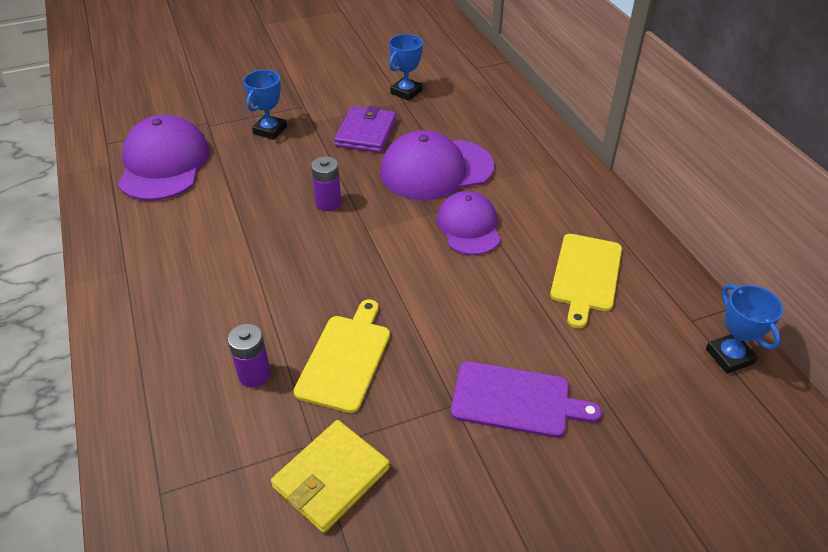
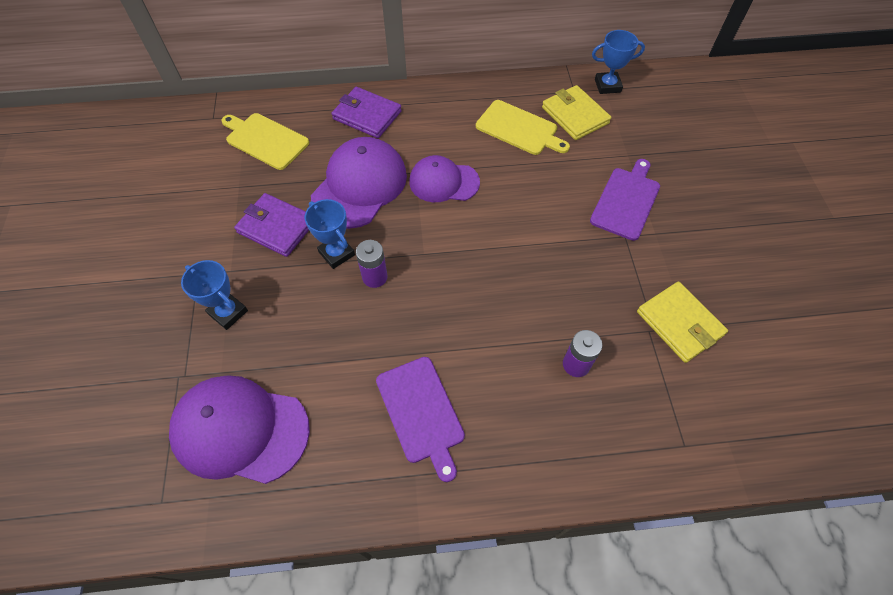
camera: 75 degrees left, 15 degrees up
yellow cutting board [294,299,390,413] -> yellow cutting board moved to [221,113,309,170]
purple cap [380,130,494,200] -> purple cap turned 150 degrees counterclockwise [311,137,407,229]
blue trophy [389,34,423,101] -> blue trophy moved to [305,199,355,269]
none -> purple wallet [332,87,402,138]
none -> purple cutting board [376,357,465,482]
none -> yellow wallet [542,85,611,140]

